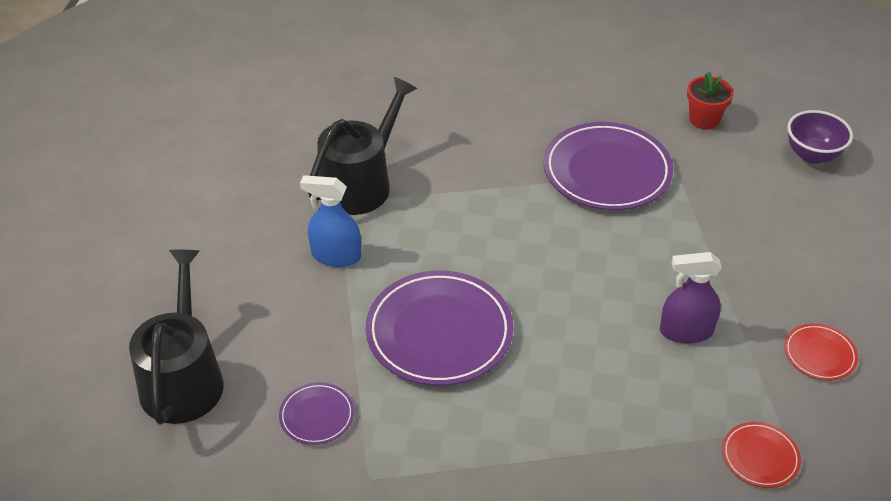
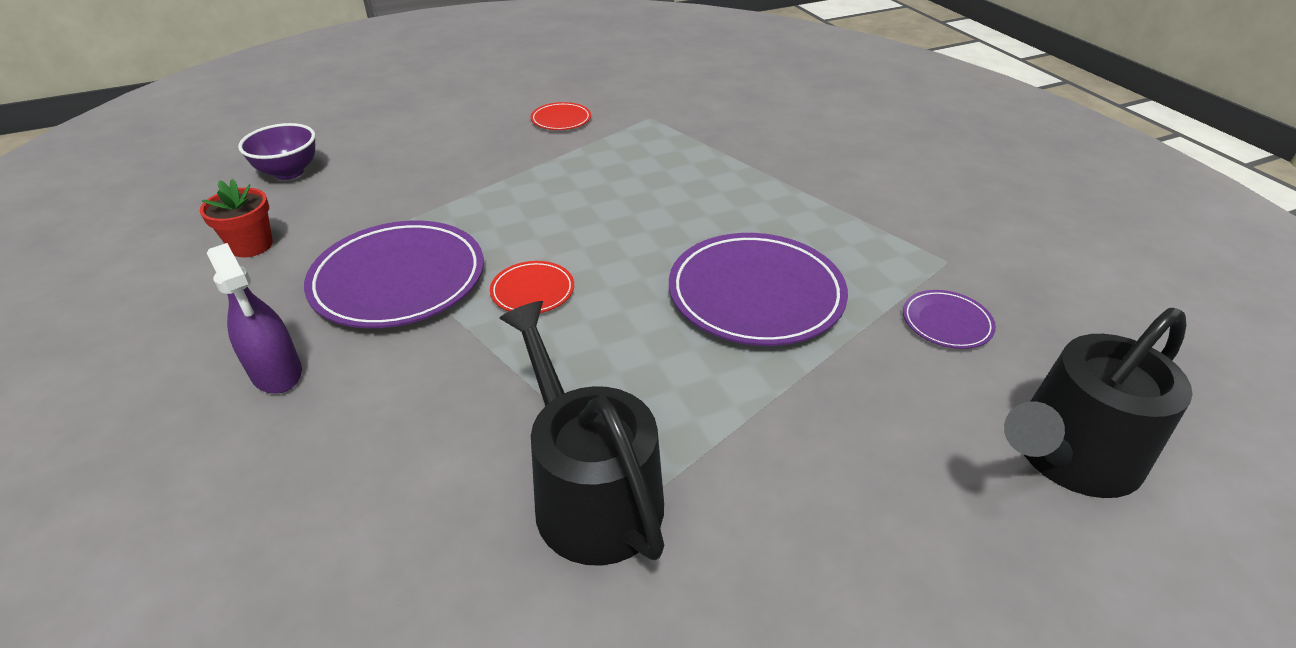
camera: 125 degrees left, 5 degrees down
blue spray bottle [300,175,361,267] -> none
black watering can [308,77,417,215] -> black watering can turned 60 degrees clockwise [499,301,664,566]
purple spray bottle [660,252,722,344] -> purple spray bottle moved to [207,243,302,394]
red plate [722,422,801,488] -> red plate moved to [490,261,574,313]

